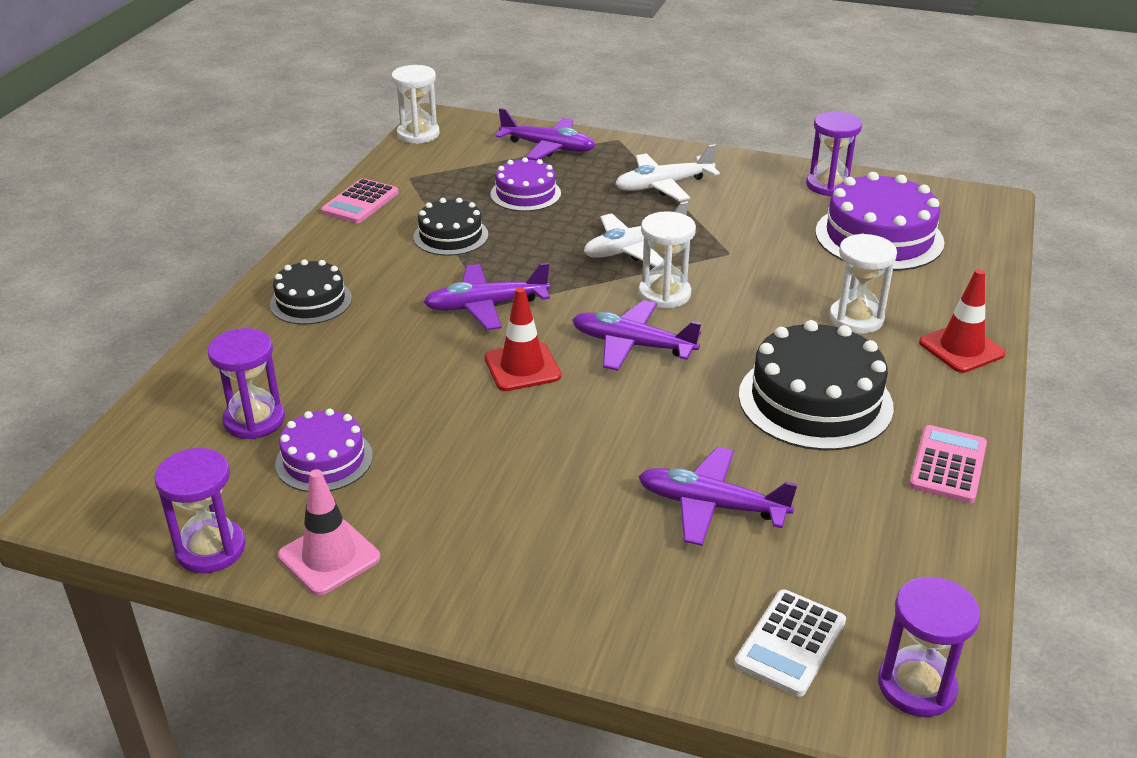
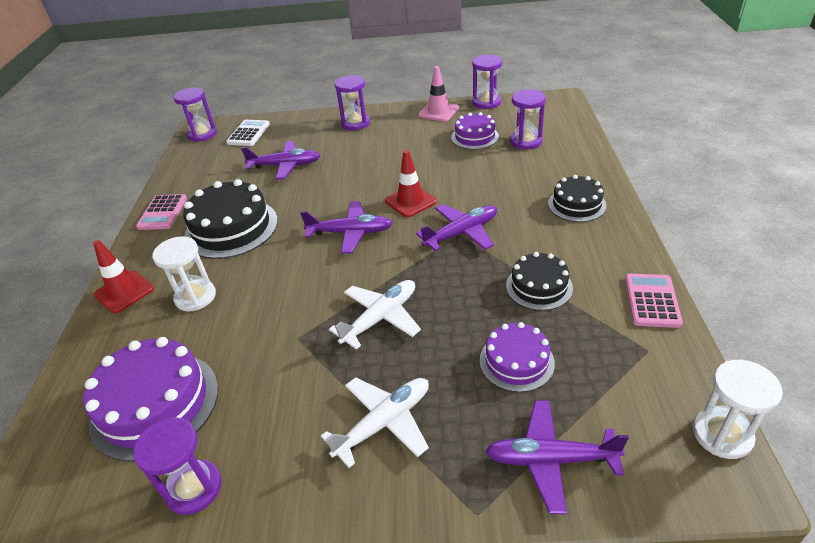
camera: 165 degrees right, 5 degrees up
white hourglass [638,211,696,309] -> none
none -> purple hourglass [335,75,370,130]

